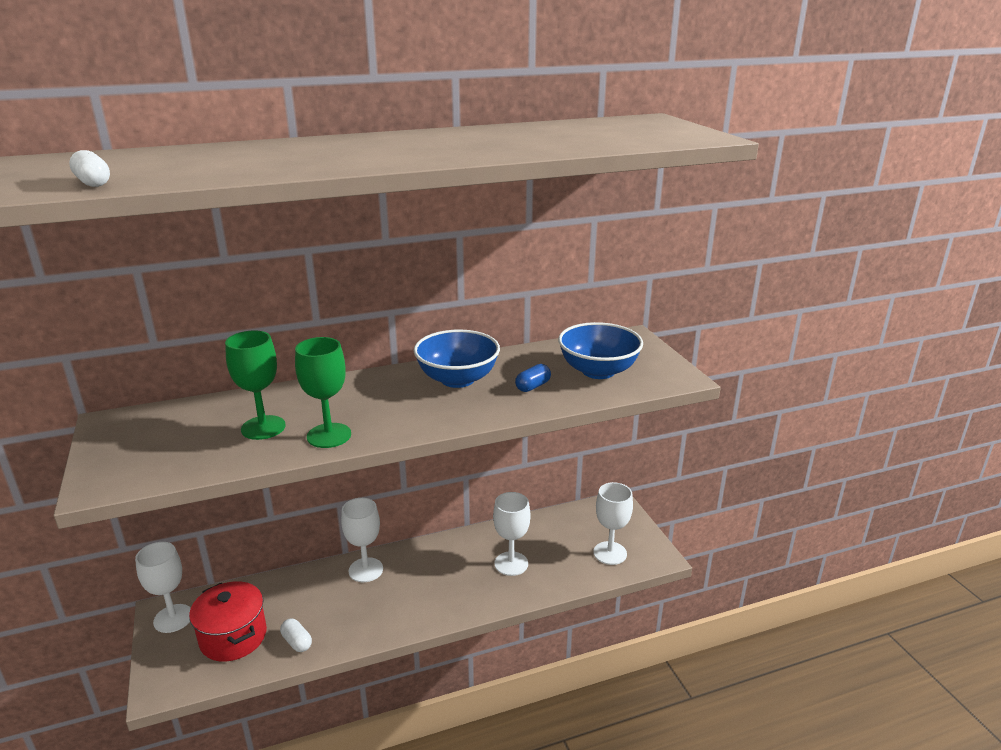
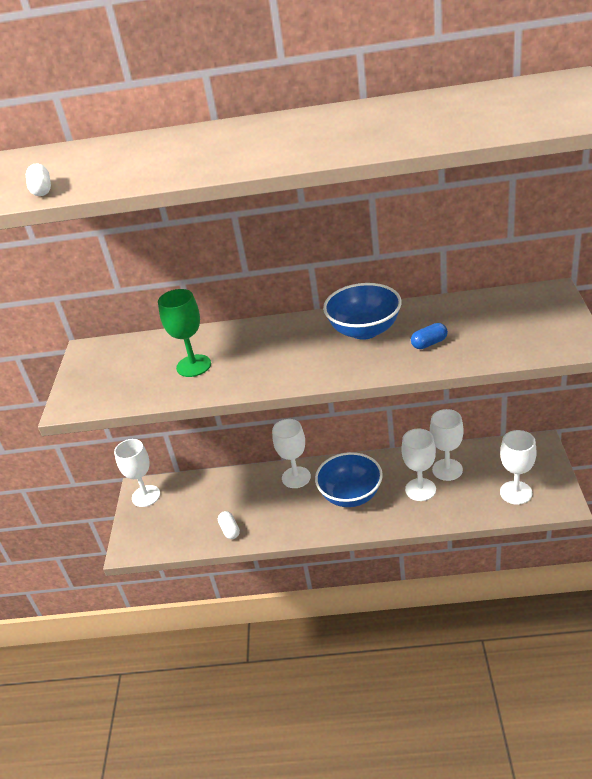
camera: 25 degrees right, 10 degrees up
red pot [189,581,267,662] -> none
green goblet [295,337,351,448] -> none
blue bowl [558,322,643,379] -> blue bowl moved to [315,452,383,507]
none -> white goblet [430,409,464,481]

